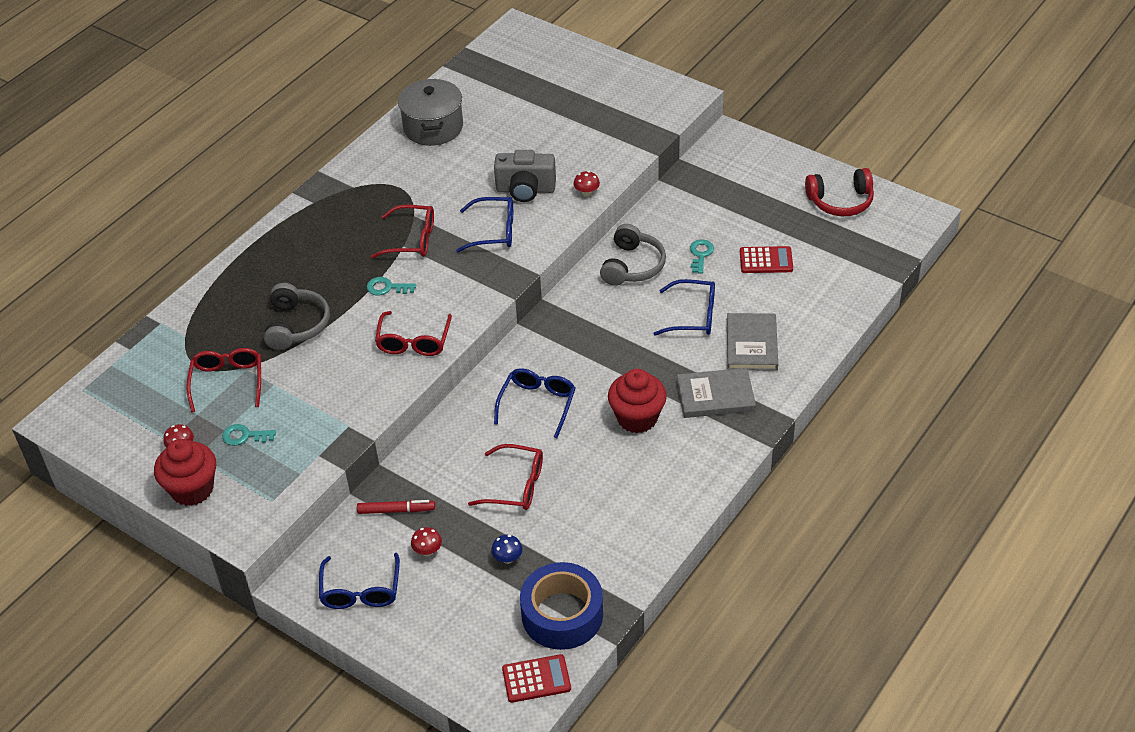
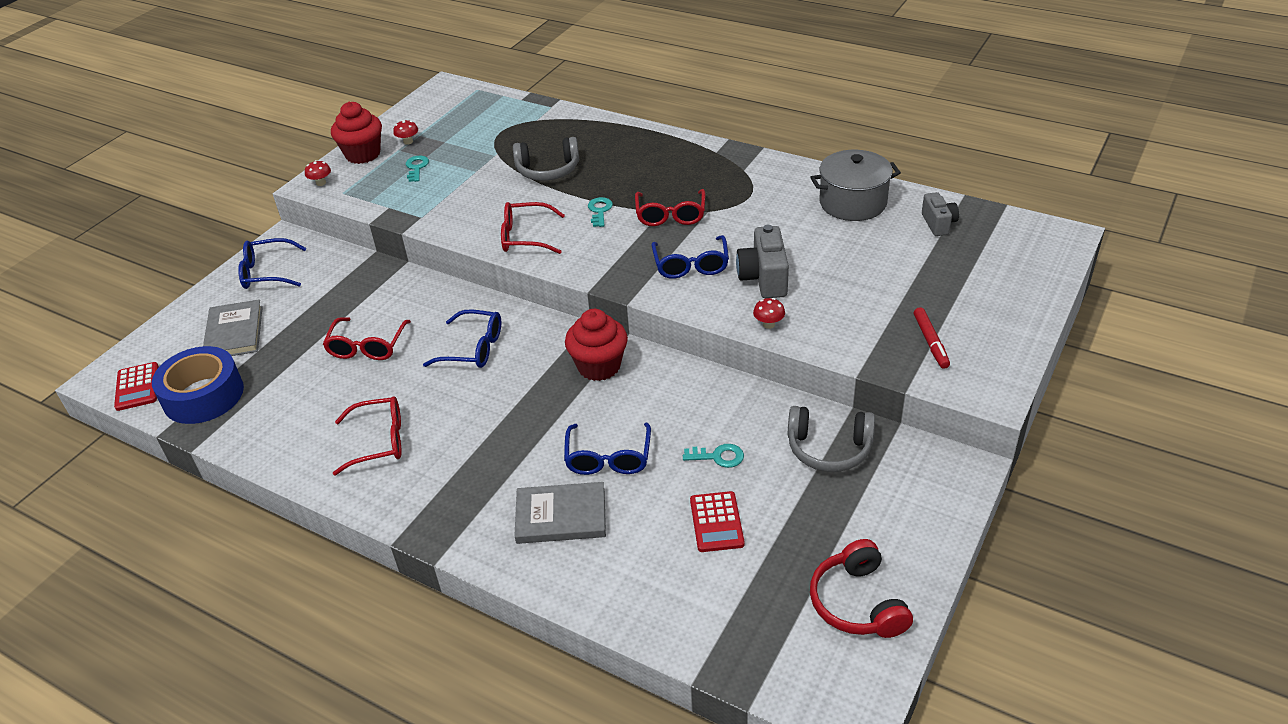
camera: 85 degrees right, 5 degrees down
red glasses [186,348,261,413] -> red glasses moved to [333,396,402,475]
red marker [357,500,435,514] -> red marker moved to [914,307,950,369]
red mushroom [411,527,442,556] -> red mushroom moved to [305,160,331,186]
blue mushroom [491,535,523,564] -> none
grey headphones [600,224,666,286] -> grey headphones moved to [788,406,875,472]
red cupcake [608,369,667,433] -> red cupcake moved to [565,309,628,381]
grey book [677,368,756,418] -> grey book moved to [203,299,263,356]
none -> grey camera [922,192,959,236]

